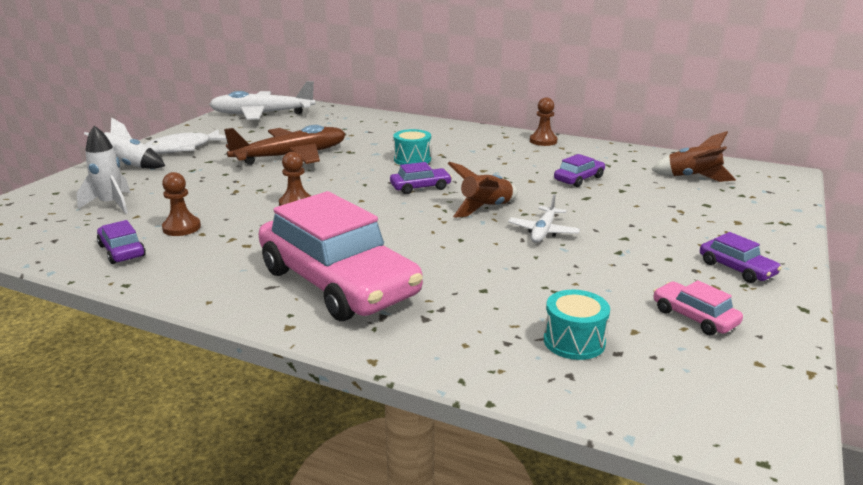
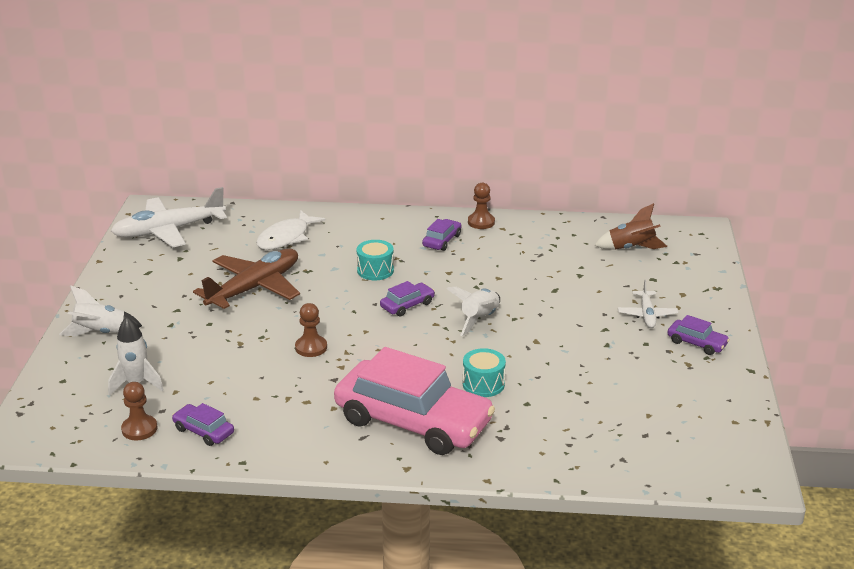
camera: 20 degrees left, 5 degrees up
white fish [144,129,227,154] -> white fish moved to [256,210,325,250]
brown pawn [162,172,201,236] -> brown pawn moved to [121,382,157,440]
brown rocket [448,162,518,218] -> white rocket [447,287,500,336]
white plane [508,194,580,243] -> white plane moved to [618,280,678,328]
turquoise drum [544,290,610,360] -> turquoise drum moved to [463,348,506,397]
purple car [554,154,605,187] -> purple car moved to [422,219,461,251]
pink car [653,280,743,335] -> none

